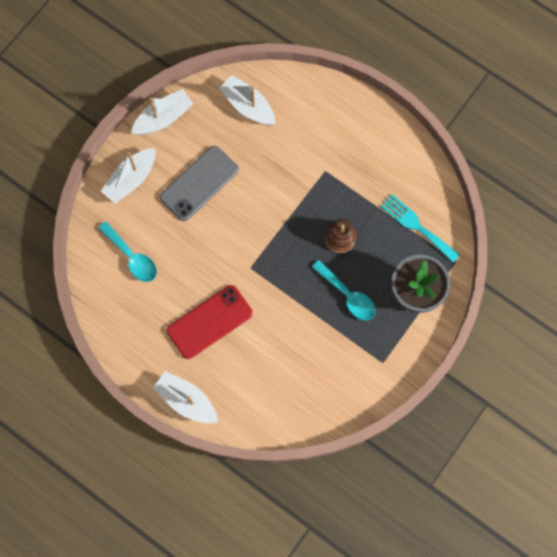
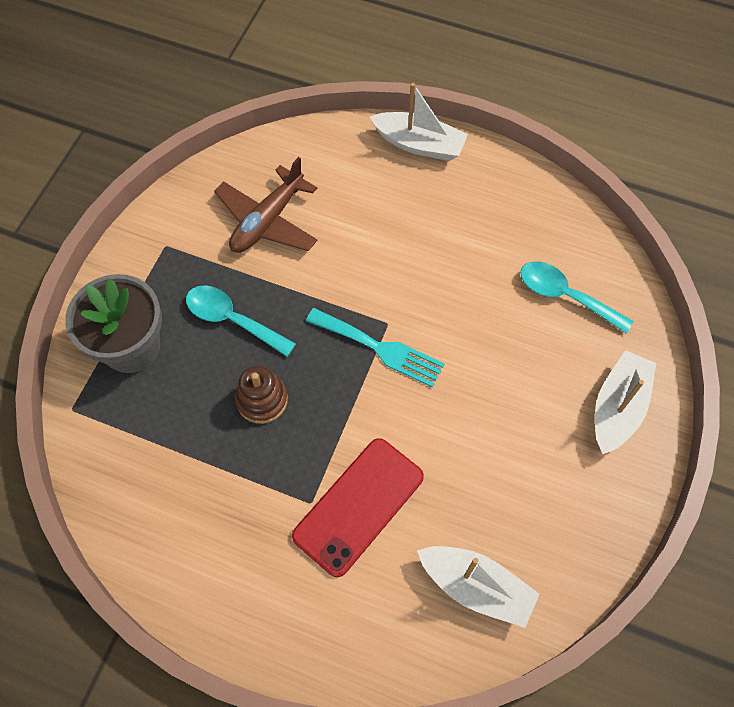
camera: 165 degrees right, 10 degrees down
white boat [131,89,193,135] -> none
grey phone [160,146,239,221] -> none
red phone [167,285,253,359] -> red phone moved to [292,438,424,577]
turquoise fork [380,194,460,263] -> turquoise fork moved to [306,308,445,387]
none -> brown plane [214,157,318,253]

